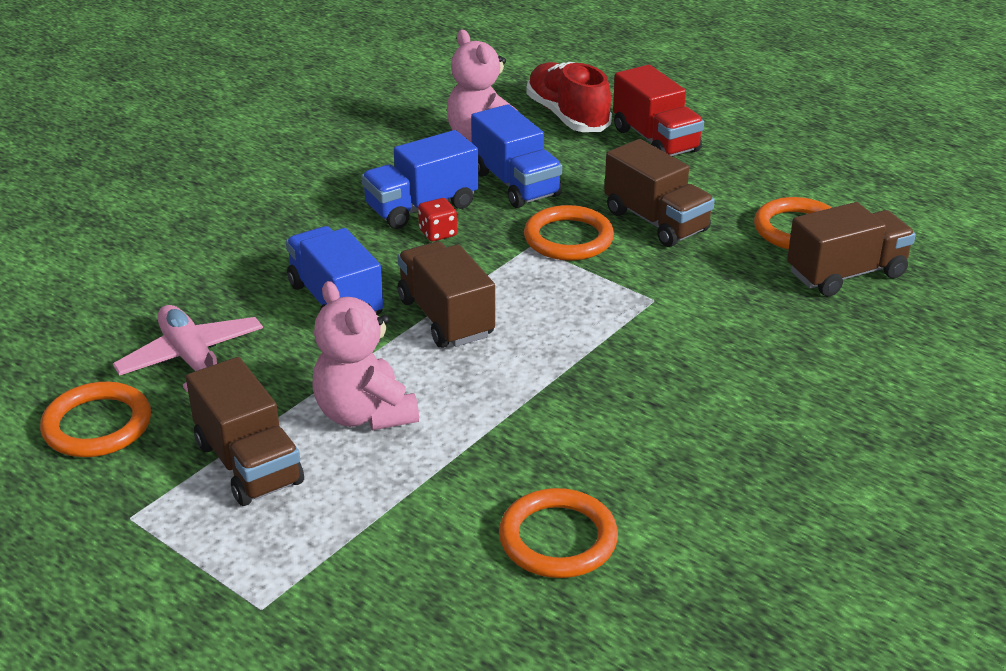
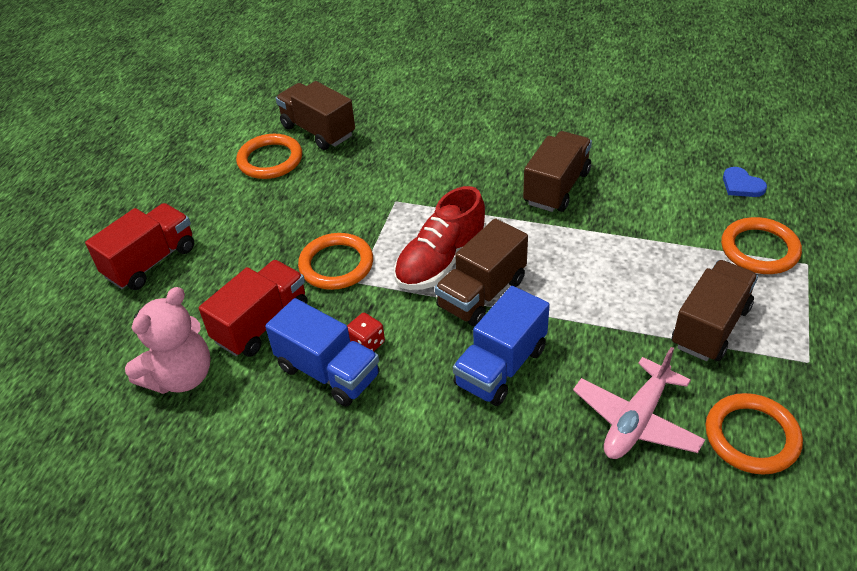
camera: 110 degrees left, 10 degrees up
pink teddy bear [312,281,419,430] -> none
blue truck [471,104,562,208] -> red truck [199,260,307,357]
orange ring [499,488,618,578] -> orange ring moved to [721,217,802,274]
red shoe [526,62,612,132] -> red shoe moved to [394,186,486,290]
brown truck [604,139,715,247] -> brown truck moved to [523,131,592,212]
none -> blue heart [723,167,767,197]

